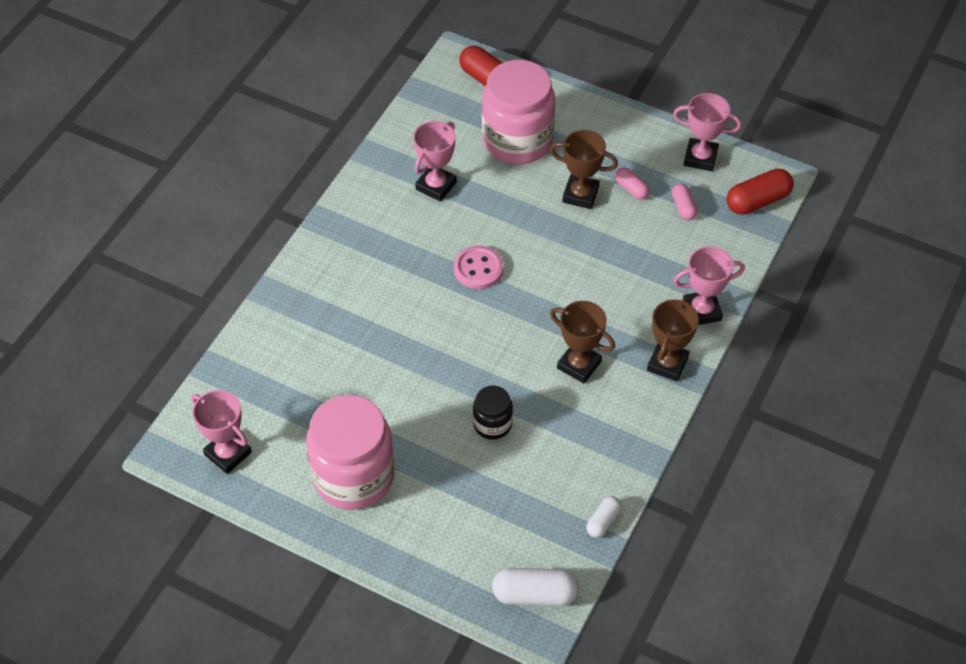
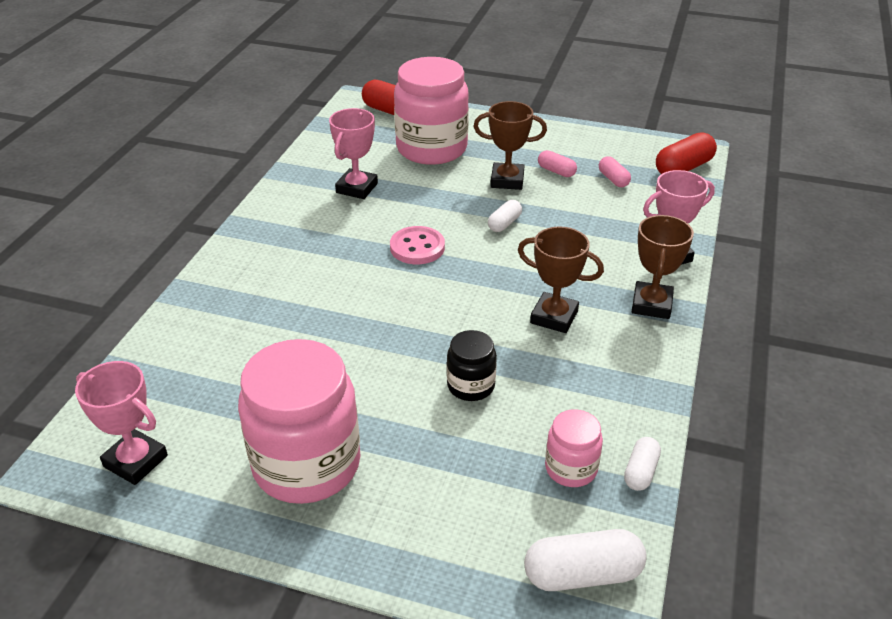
camera: 10 degrees left, 15 degrees down
pink trophy [673,93,742,171] -> none
none -> white capsule [488,200,522,232]
none -> pink jar [545,409,603,487]

